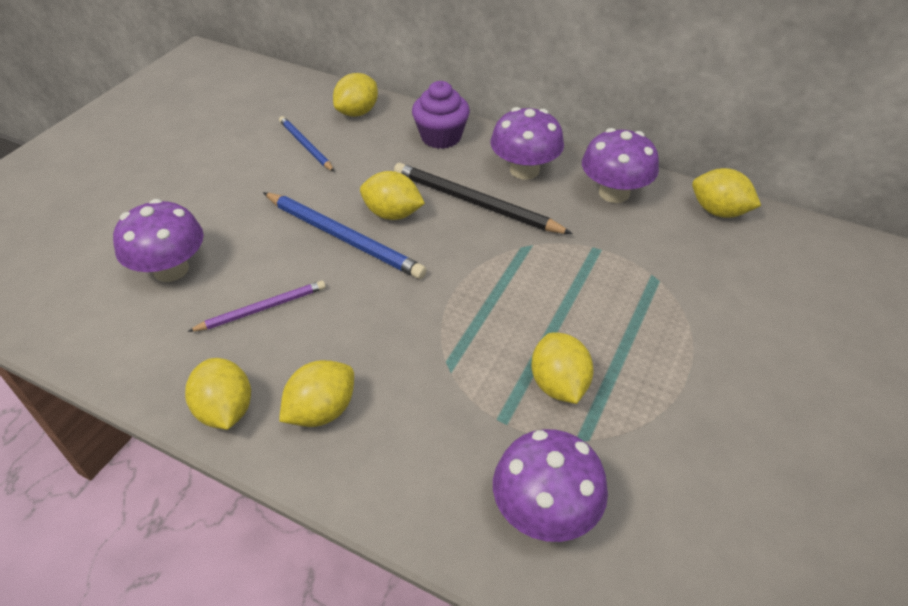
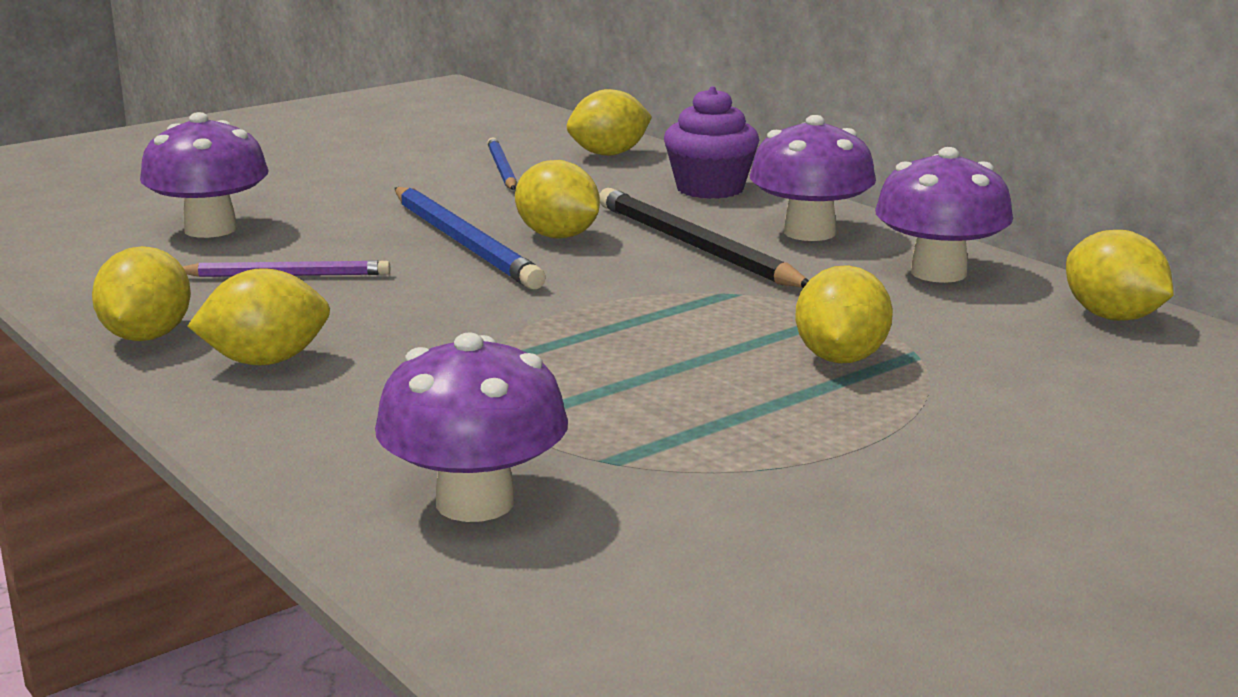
camera: 25 degrees right, 25 degrees down
yellow lemon [531,332,593,404] -> yellow lemon moved to [795,265,893,363]

